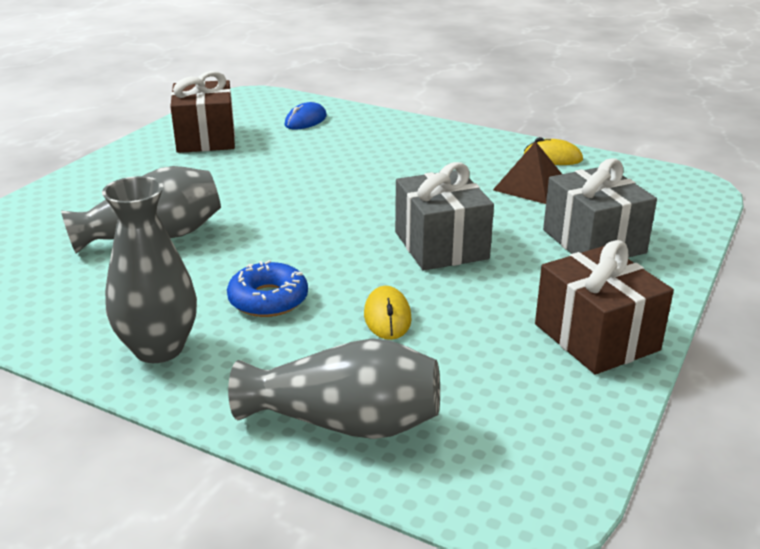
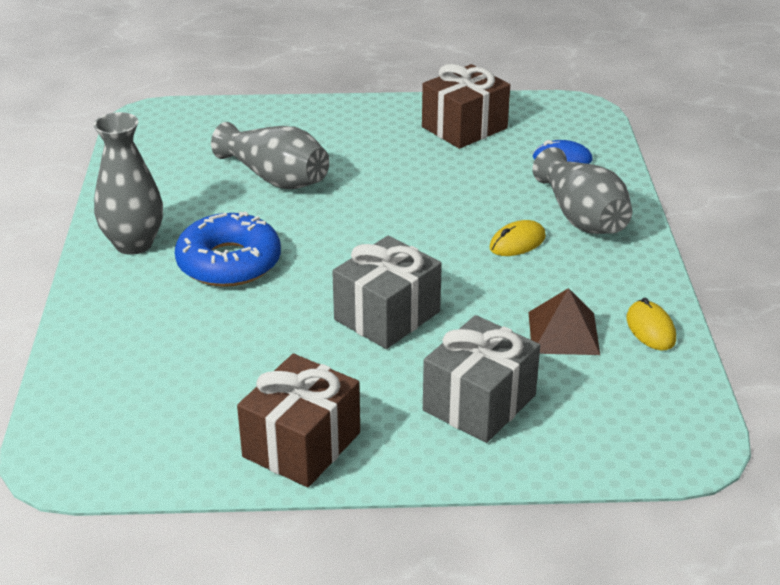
camera: 60 degrees right, 5 degrees up
blue donut [227,260,308,317] -> blue donut [175,211,281,287], size x1.52
grey vase [228,338,440,439] -> grey vase moved to [532,147,632,234]
yellow mouse [364,286,412,340] -> yellow mouse moved to [489,220,546,256]

